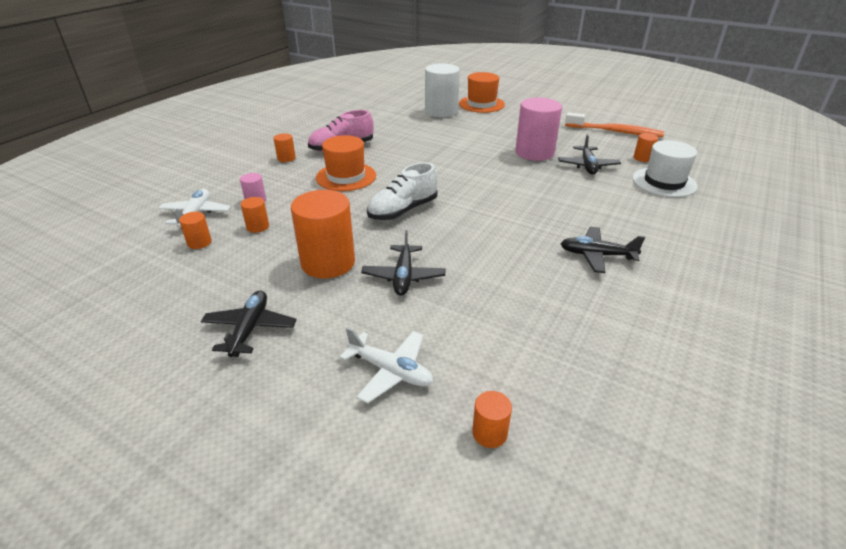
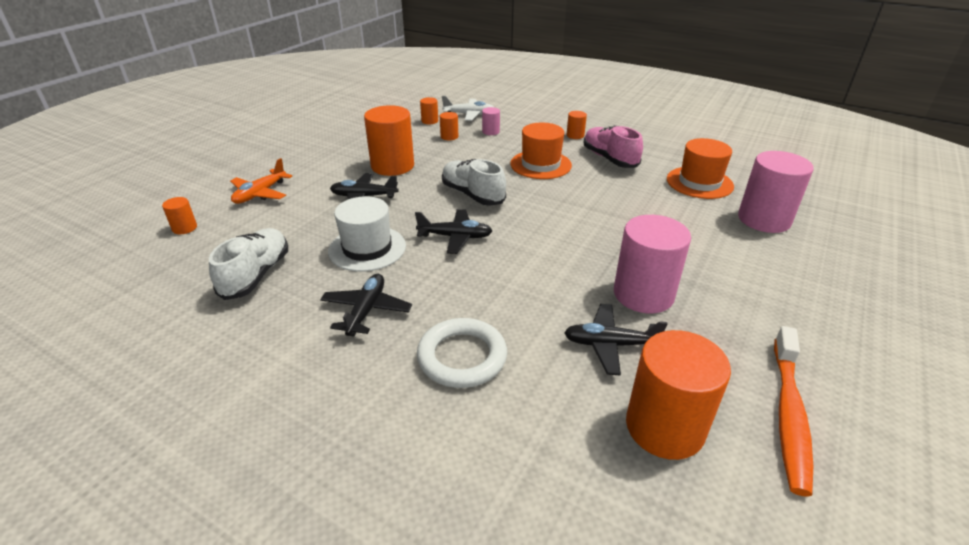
camera: 90 degrees right, 0 degrees up
black plane [201,290,297,357] -> black plane moved to [415,209,492,254]
white plane [339,327,433,404] -> orange plane [230,158,292,204]
white cylinder [425,63,460,117] -> pink cylinder [738,151,814,233]
orange hat [459,72,505,113] -> orange hat moved to [667,138,734,199]
white hat [632,140,698,197] -> white hat moved to [328,196,406,272]
orange cylinder [634,133,658,162] -> orange cylinder [626,330,731,460], size x2.20
none -> white shoe [209,228,288,300]
none -> white ring [417,318,507,388]

